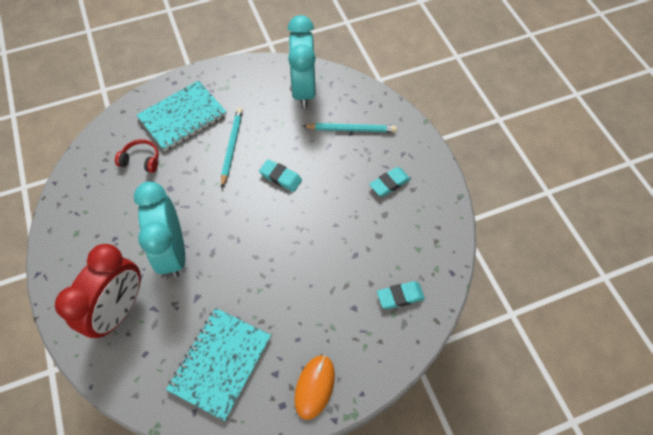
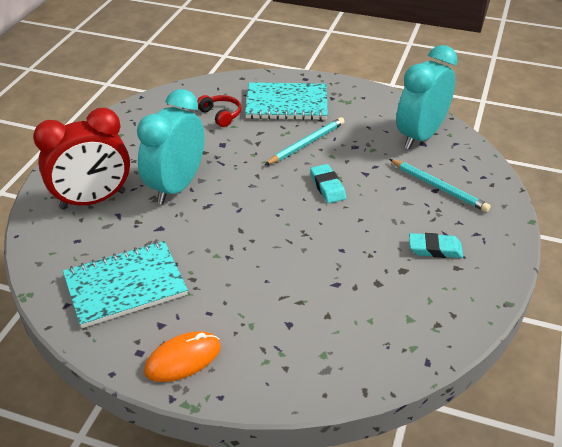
camera: 40 degrees right, 20 degrees down
turquoise eraser [377,281,425,309] -> none

